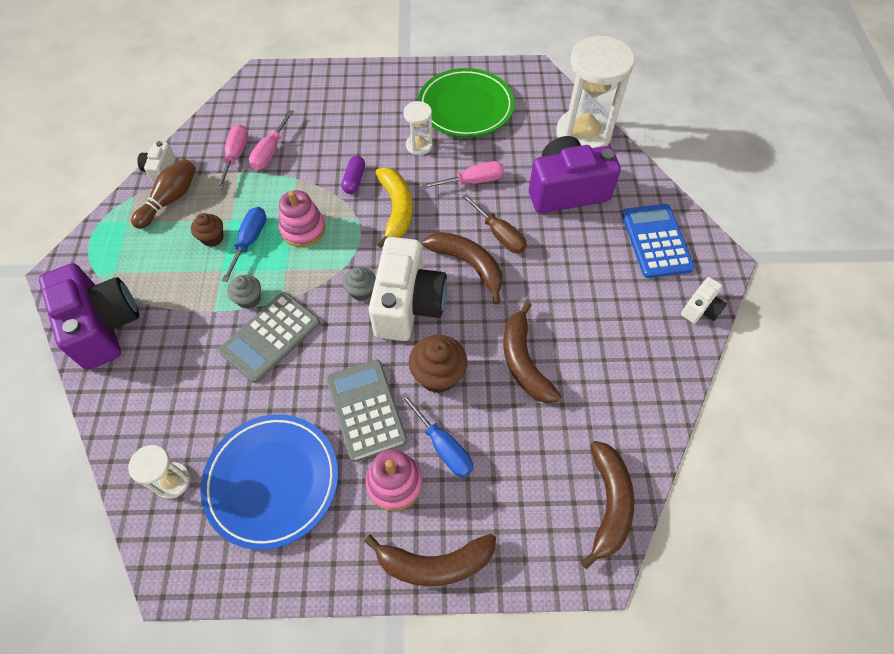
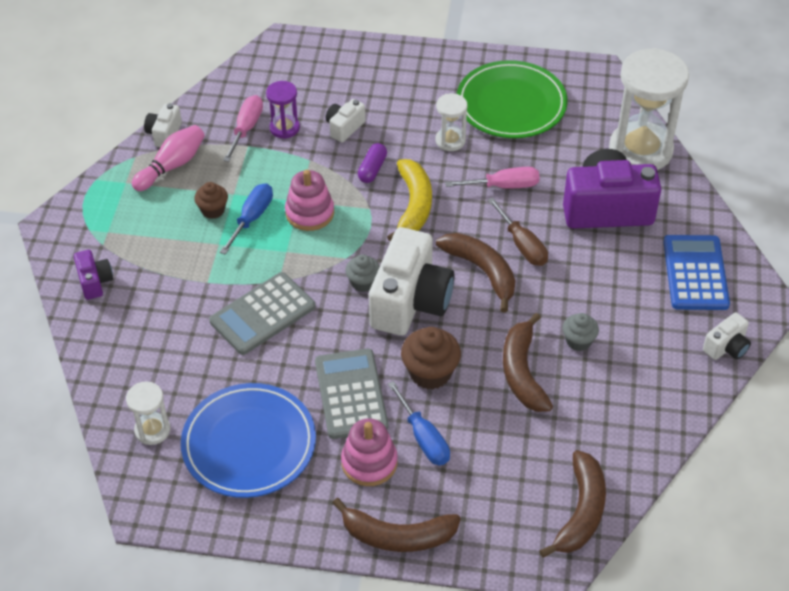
camera: 10 degrees right, 10 degrees down
purple camera [39,263,139,370] -> purple camera [74,250,113,300], size x0.47
brown bowling pin [131,159,196,229] -> pink bowling pin [132,125,205,191]
grey cupcake [227,275,261,309] -> grey cupcake moved to [563,313,599,351]
pink screwdriver [249,110,294,170] -> purple hourglass [266,81,300,139]
none -> white camera [326,99,365,143]

